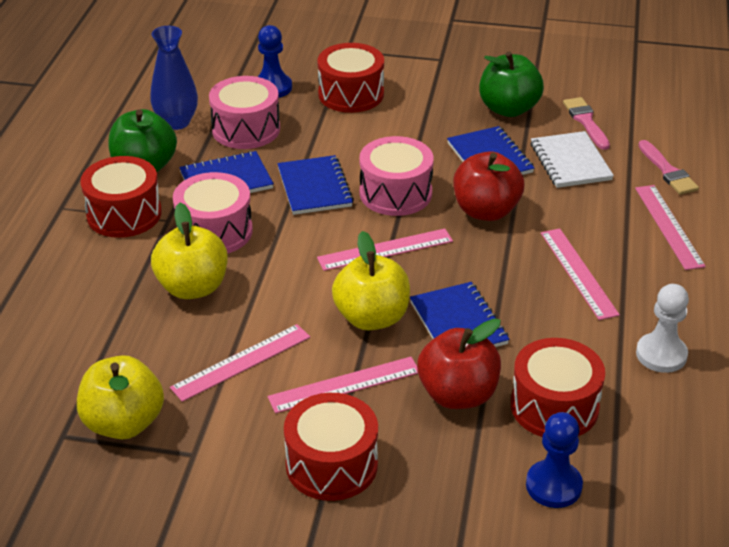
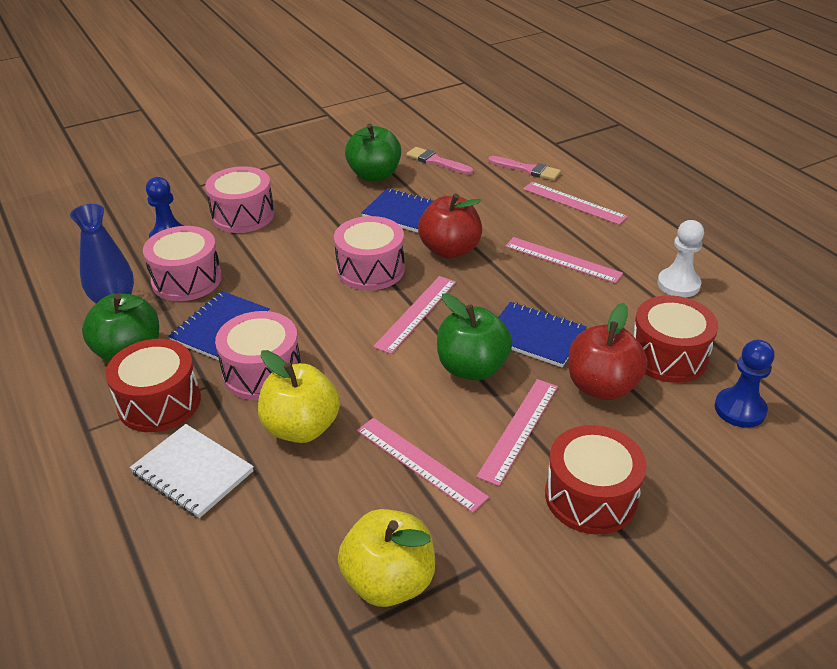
camera: 40 degrees left, 0 degrees up
pink ruler [170,324,310,402] -> pink ruler turned 60 degrees counterclockwise [357,418,489,513]
blue notebook [277,155,354,215] -> none
red drum [317,43,384,113] -> pink drum [205,166,274,233]
yellow apple [332,231,410,330] -> green apple [437,293,512,380]
white notebook [531,131,614,188] -> white notebook moved to [130,424,254,518]

